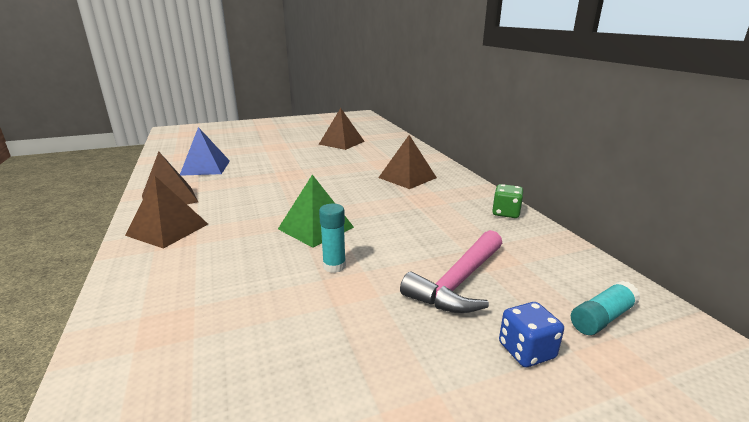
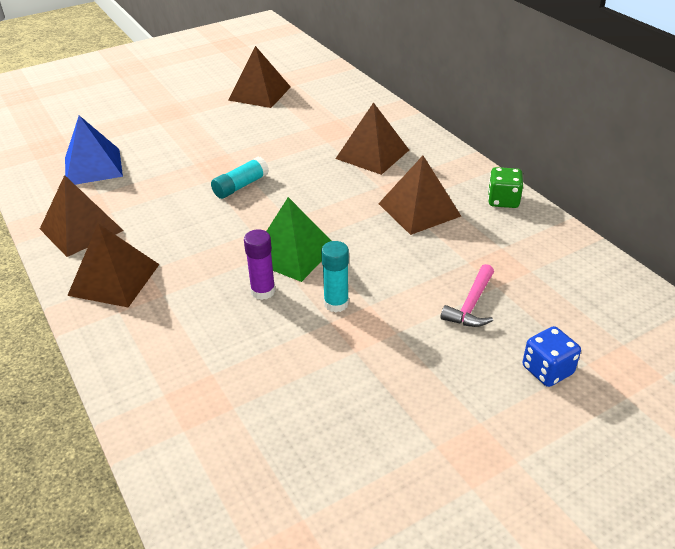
camera: 10 degrees left, 15 degrees up
pink hammer [400,230,502,313] -> pink hammer [441,264,494,327], size x0.60
turquoise glue stick [571,281,640,335] -> turquoise glue stick moved to [211,157,269,199]
none -> purple glue stick [244,229,275,300]
none -> brown pyramid [378,156,461,235]

